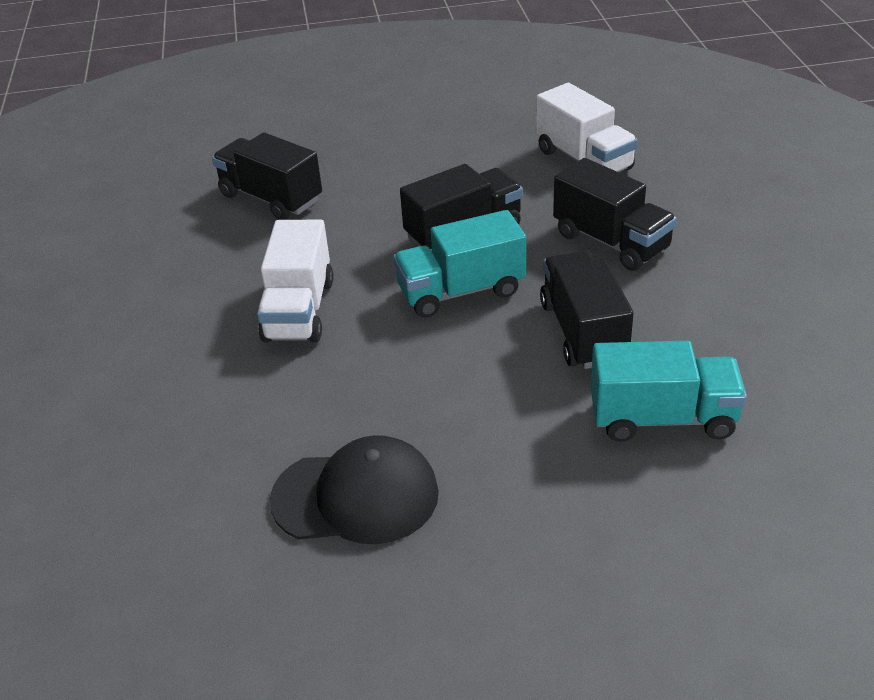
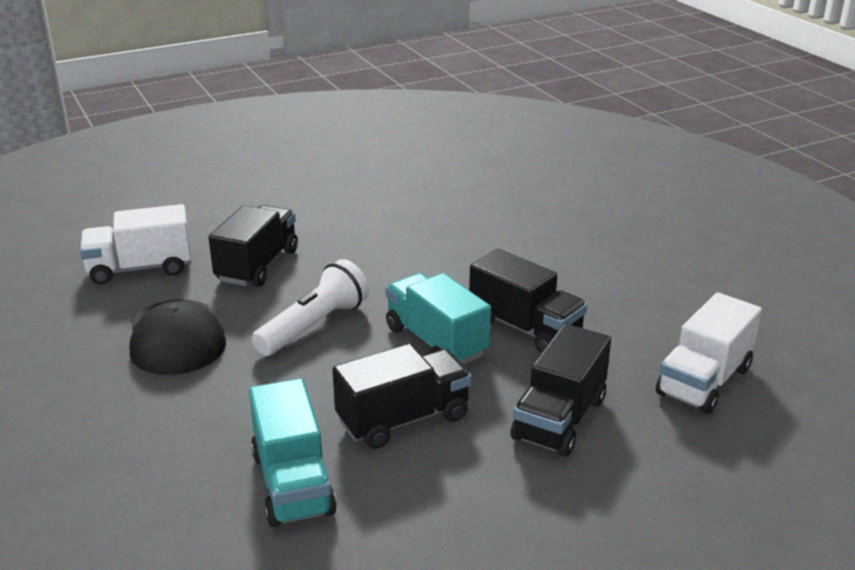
camera: 70 degrees right, 10 degrees down
black truck [212,132,322,220] -> black truck moved to [208,205,298,287]
white truck [257,219,334,342] -> white truck moved to [80,204,191,285]
none -> white flashlight [252,259,369,356]

